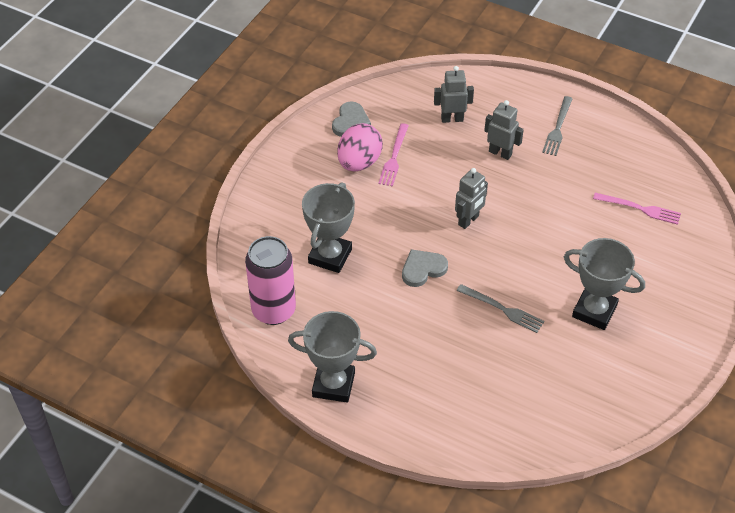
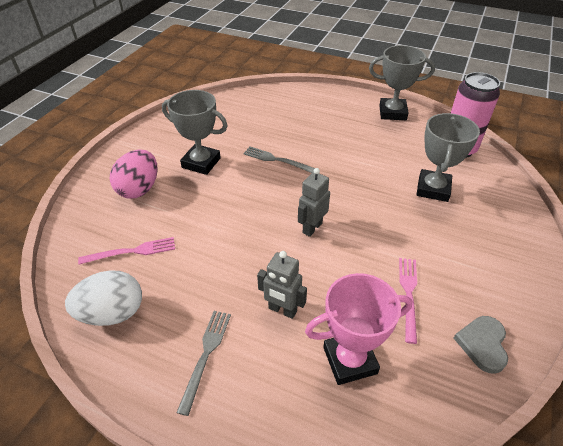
camera: 175 degrees right, 5 degrees down
pink egg [337,123,383,171] -> pink egg moved to [110,150,157,199]
grey heart [402,249,448,287] -> none
grey robot [434,66,474,123] -> pink trophy [305,273,412,385]
pink fork [593,193,681,225] -> pink fork turned 150 degrees clockwise [78,237,175,264]
none -> white egg [65,270,142,326]

